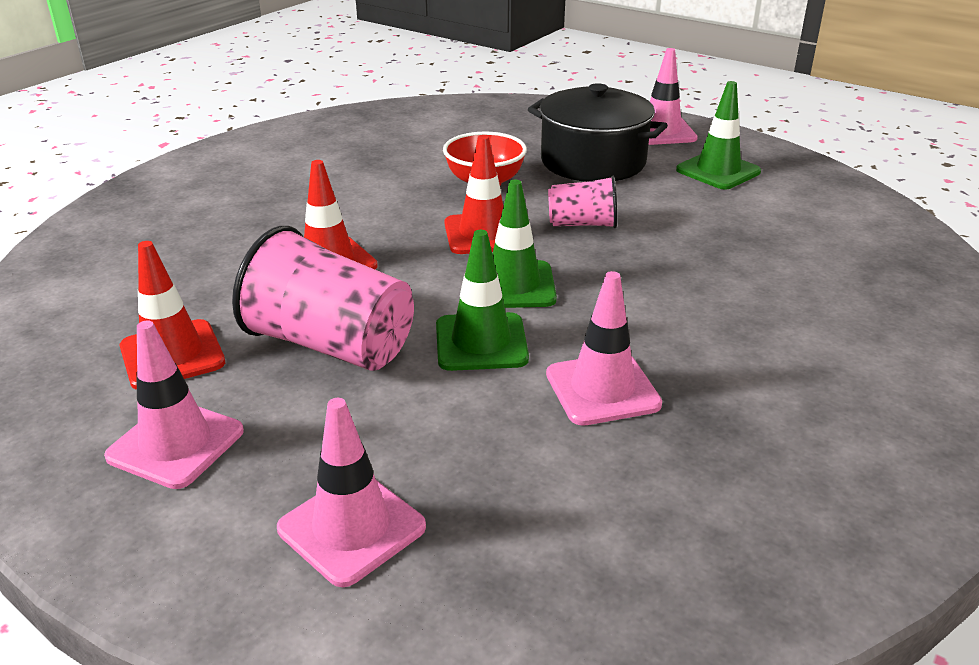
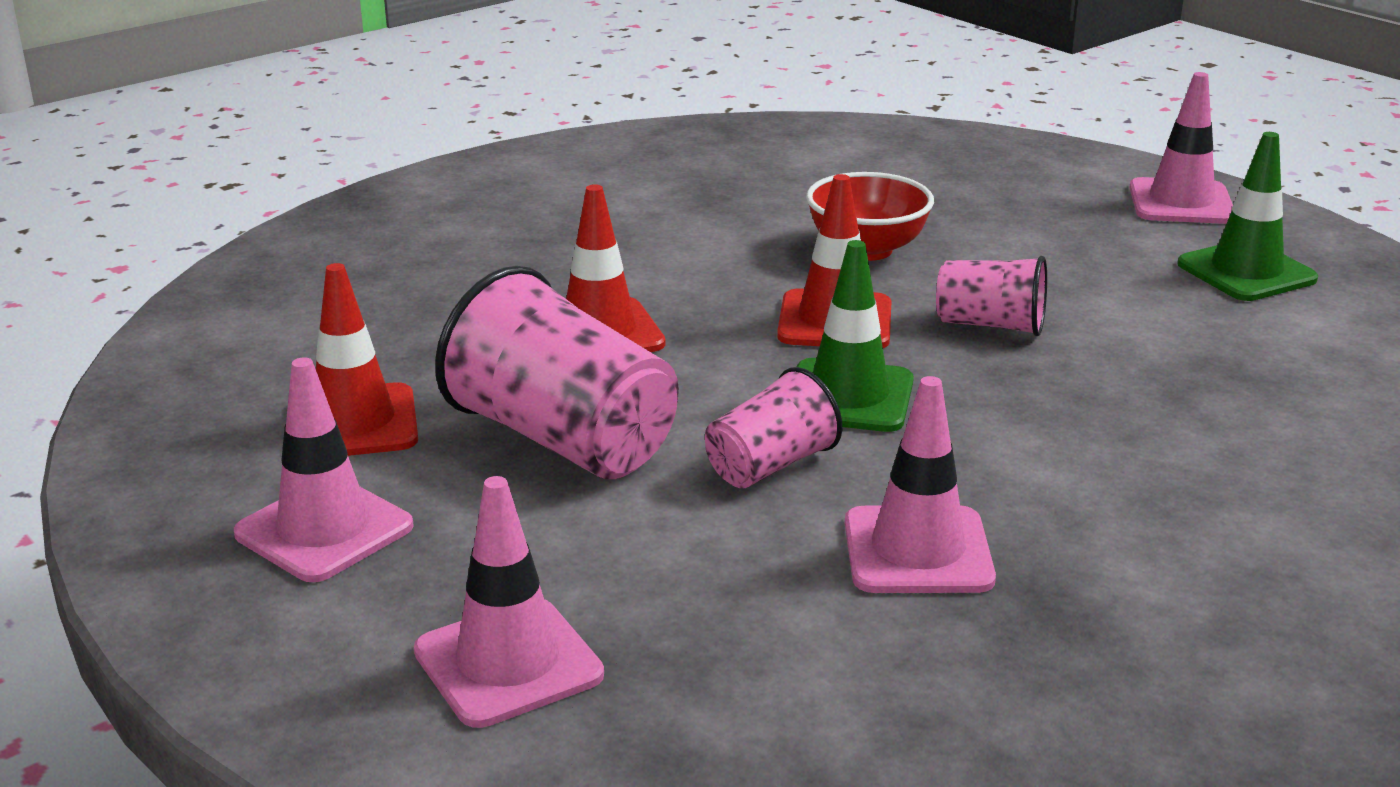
camera: 15 degrees right, 5 degrees down
green traffic cone [436,230,529,371] -> pink cup [705,367,842,488]
black pot [528,83,668,182] -> none

